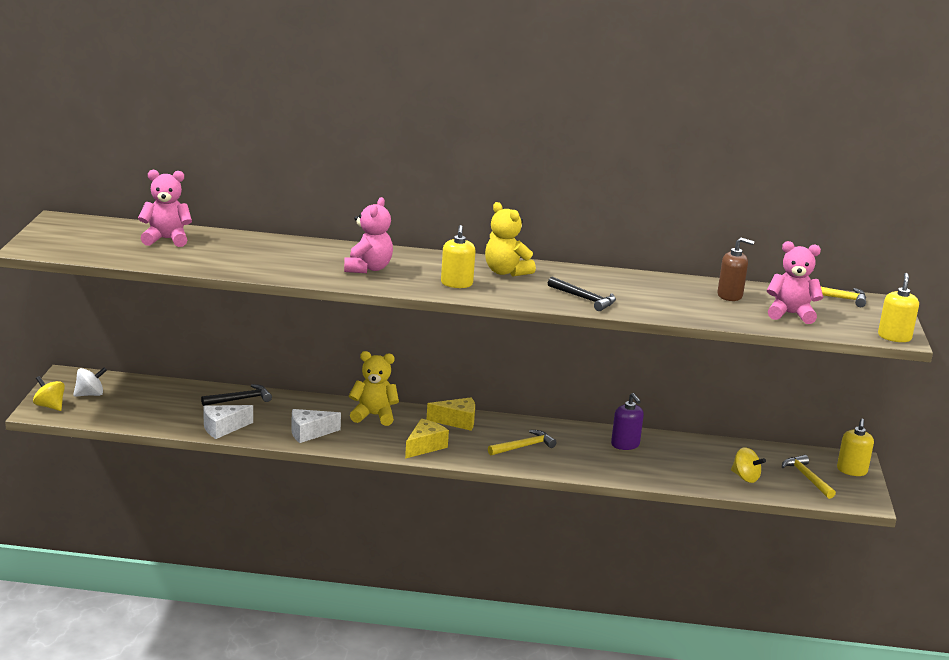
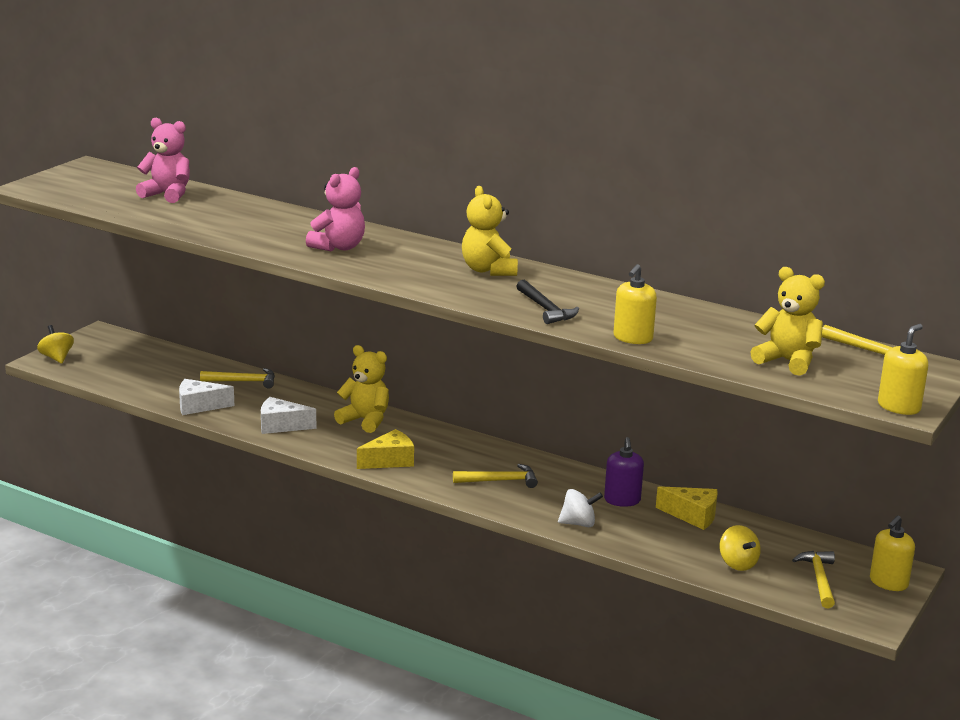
camera: 25 degrees right, 0 degrees up
white spinning top [73,367,107,397] -> white spinning top moved to [558,489,603,527]
black hammer [201,384,272,406] -> yellow hammer [200,368,275,389]
yellow cheese [427,397,475,431] -> yellow cheese moved to [656,486,718,530]
yellow soap dispenser [441,225,475,288] -> yellow soap dispenser moved to [614,264,657,344]
brown soap dispenser [717,238,754,301] -> none
pink teddy bear [767,241,823,324] -> yellow teddy bear [750,267,825,376]

